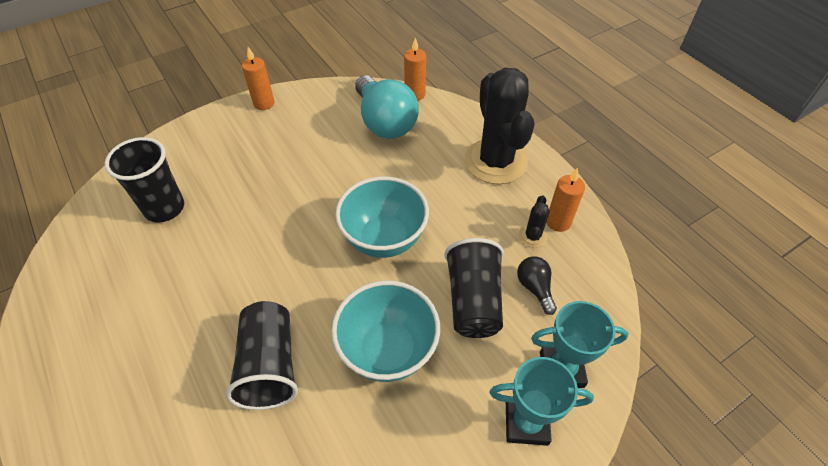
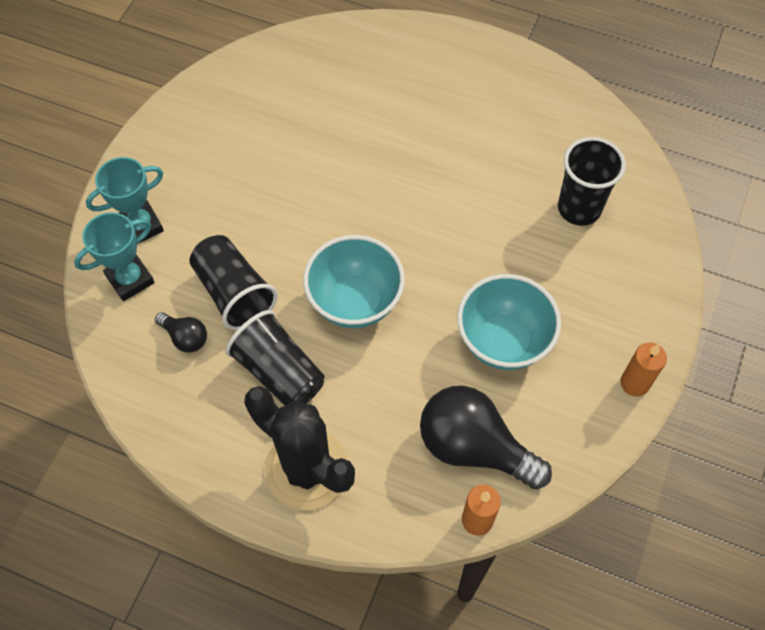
camera: 145 degrees right, 10 degrees up
black cup [226,301,298,410] -> black cup moved to [225,310,325,406]
turquoise bowl [331,281,440,382] -> turquoise bowl moved to [457,274,561,370]
turquoise light bulb [355,75,419,139] -> black light bulb [420,386,552,489]
black cactus [519,195,550,248] -> none
orange candle [547,168,585,232] -> none

